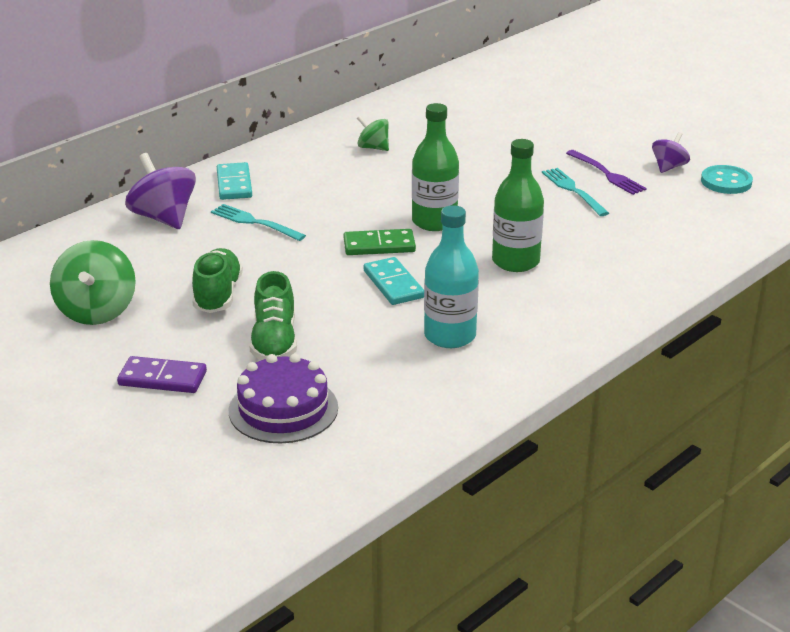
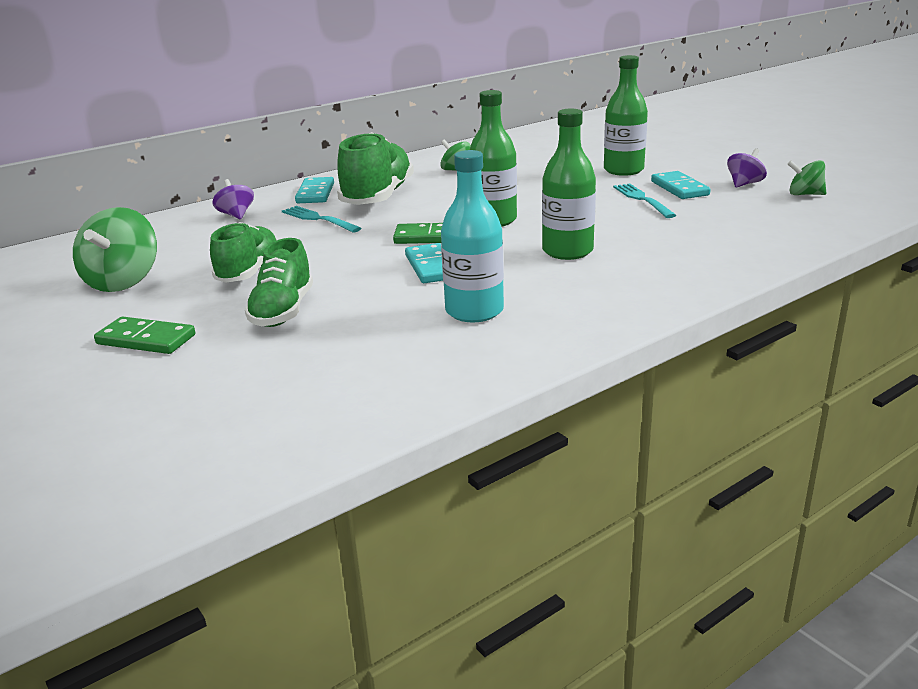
camera: 10 degrees right, 5 degrees down
purple domino [117,356,207,393] -> green domino [94,317,195,354]
purple spinning top [125,153,196,229] -> purple spinning top [212,179,254,219], size x0.58
purple cake [229,354,338,443] -> none
purple fork [566,150,647,195] -> turquoise domino [651,171,711,199]
turquoise button [701,165,753,194] -> green spinning top [788,160,826,195]
none -> green shoe [337,132,414,205]
none -> green bottle [604,55,648,176]

